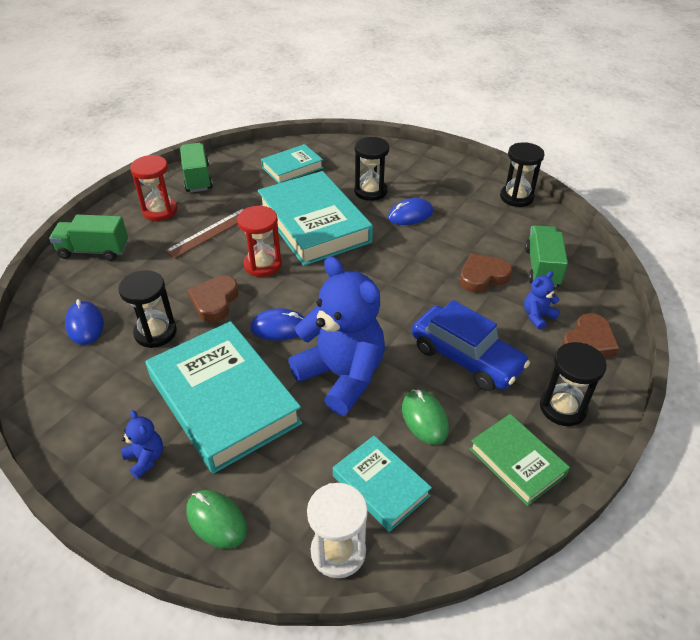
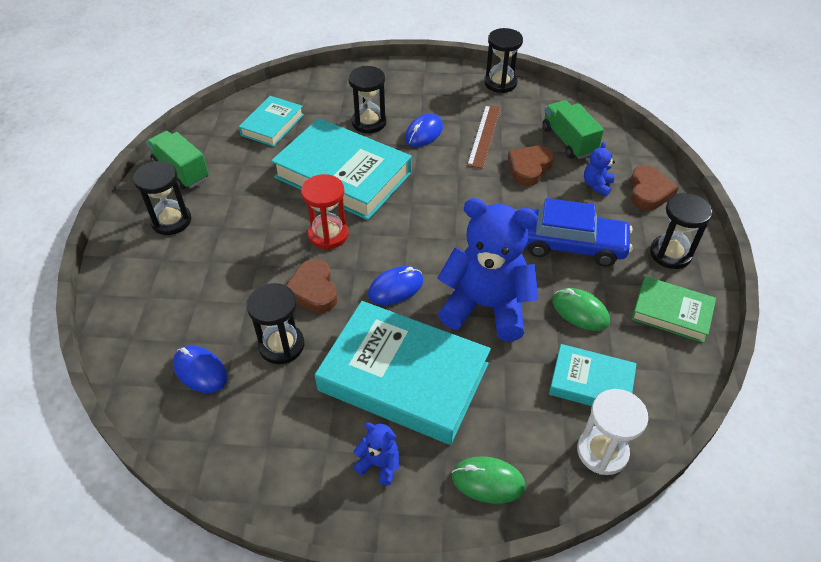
camera: 30 degrees left, 5 degrees up
green truck [49,214,128,261] -> none
red hourglass [130,155,177,221] -> black hourglass [133,161,191,235]
brown ruler [165,208,245,259] -> brown ruler moved to [467,105,501,169]

